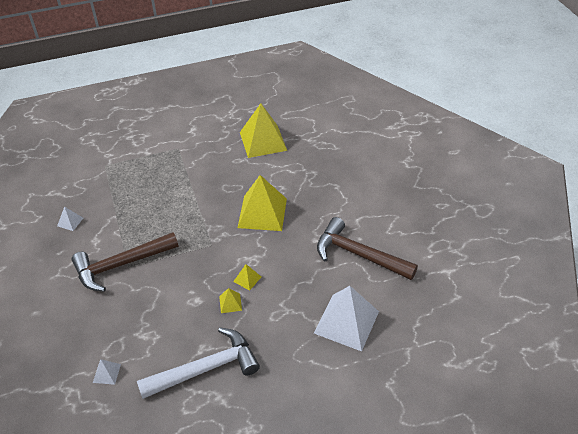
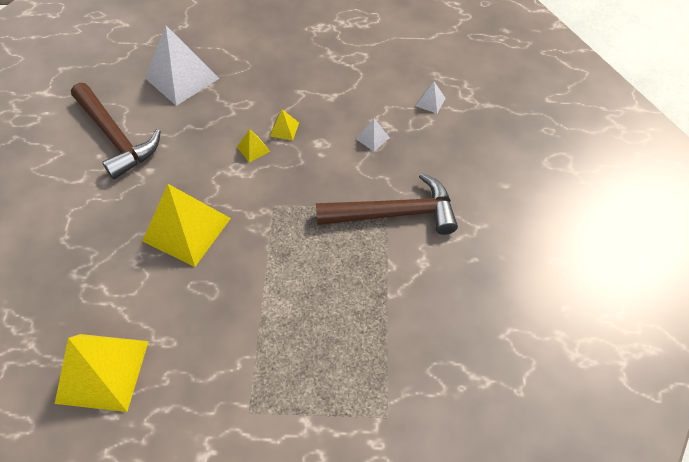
camera: 160 degrees left, 10 degrees up
white pyramid [57,206,83,231] -> white pyramid moved to [356,119,390,151]
white hammer [137,327,260,399] -> none

